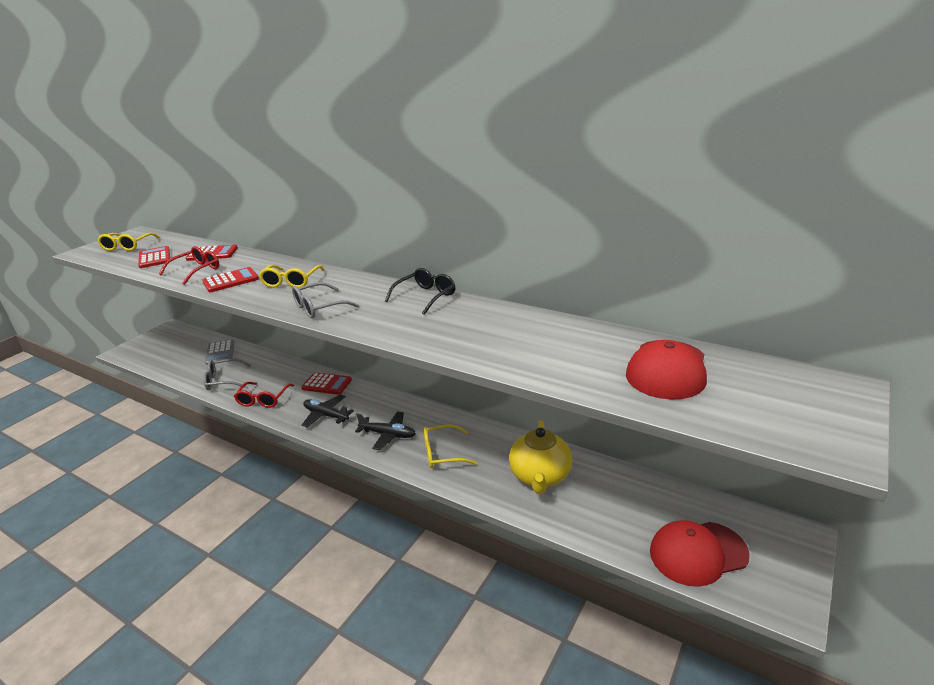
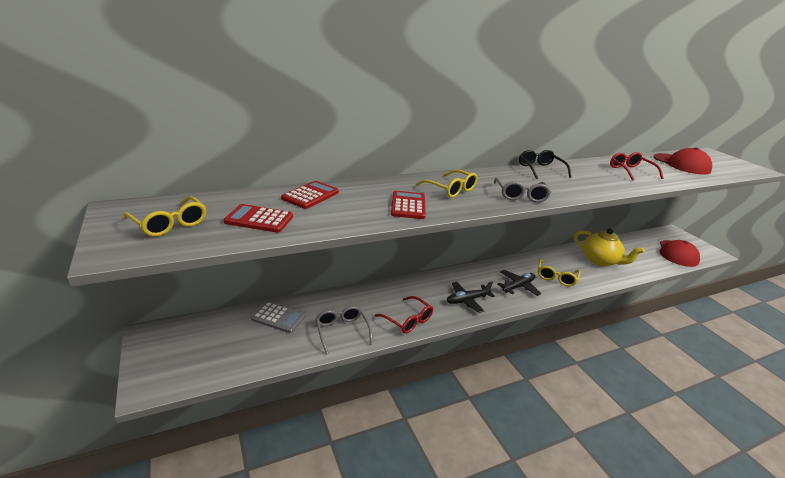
camera: 60 degrees left, 0 degrees up
red glasses [159,246,219,285] -> red glasses moved to [610,152,663,181]
grey glasses [204,359,251,390] -> grey glasses turned 135 degrees clockwise [315,306,373,354]
red calculator [301,372,352,395] -> none

